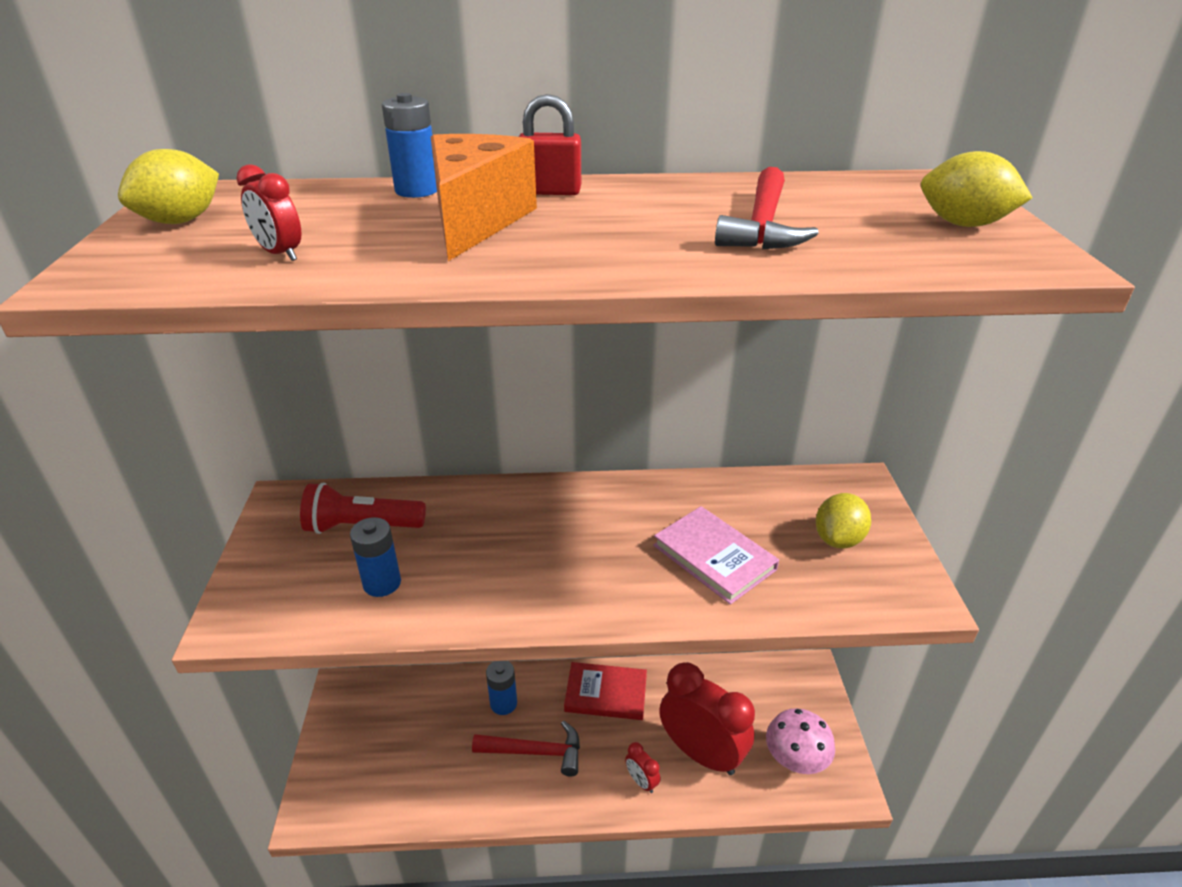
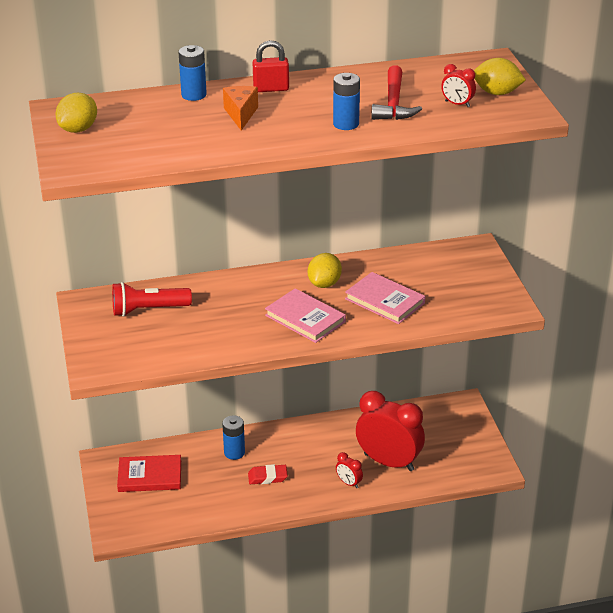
camera: 10 degrees left, 0 degrees up
red clock [236,164,301,261] -> red clock moved to [441,64,476,107]
blue battery [350,517,401,597] -> blue battery moved to [333,73,360,130]
orange cheese [431,134,537,262] -> orange cheese [223,86,258,131], size x0.61
red hammer [472,720,580,777] -> red eraser [248,464,288,484]
red book [564,662,647,720] -> red book moved to [117,455,181,492]
pink mushroom [766,708,835,774] -> none
yellow lemon [816,493,871,548] -> yellow lemon moved to [308,253,342,288]
none -> pink book [265,288,346,343]

